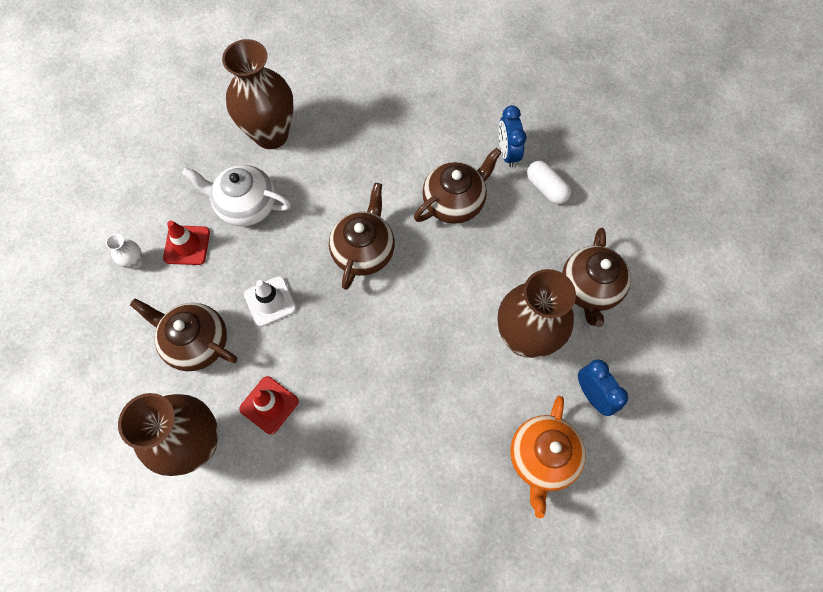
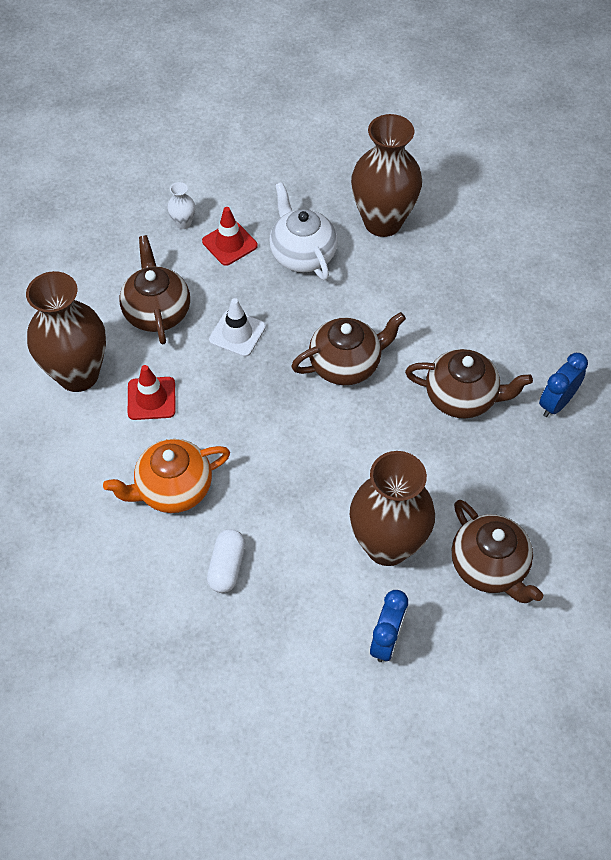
camera: 50 degrees right, 10 degrees down
orange teapot [510,396,586,518] -> orange teapot moved to [103,439,230,513]
white capsule [527,161,571,204] -> white capsule moved to [207,529,245,593]
brown teapot [562,228,631,327] -> brown teapot turned 90 degrees counterclockwise [452,500,543,603]

